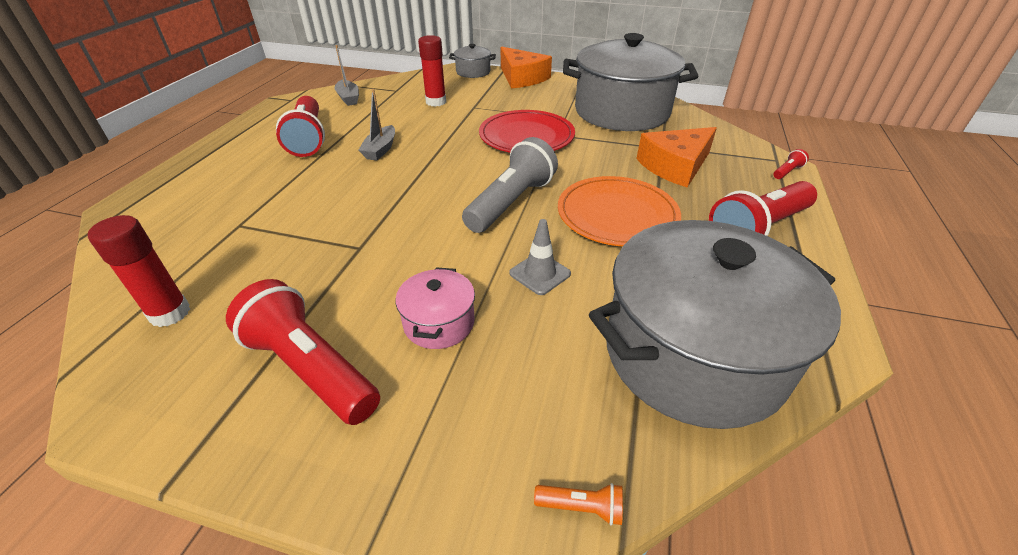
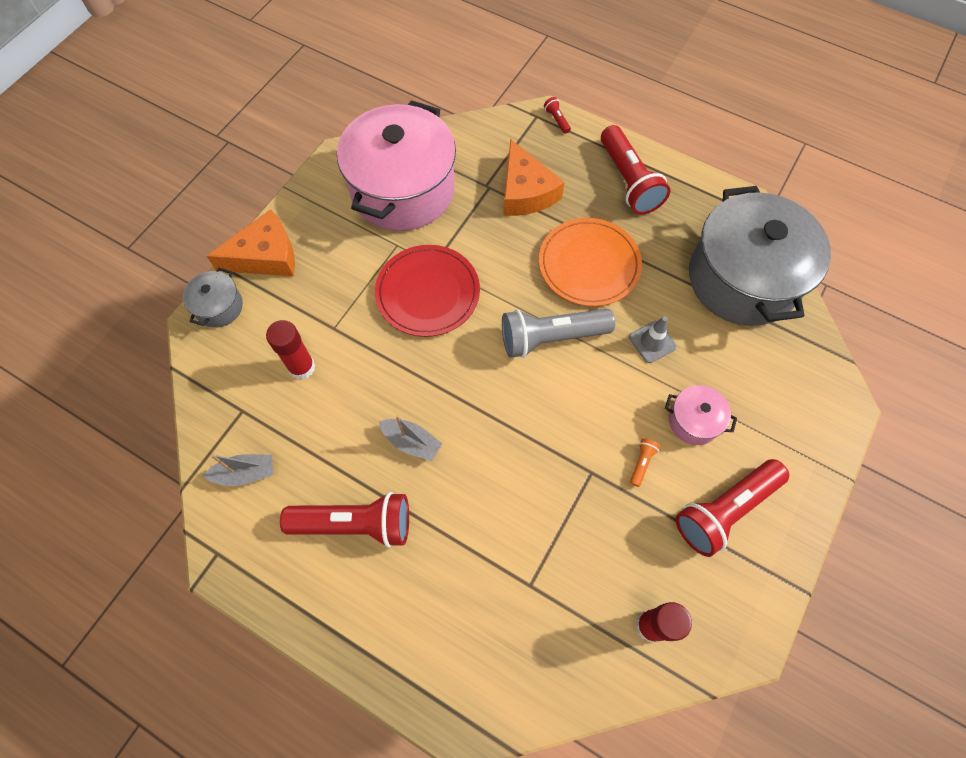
camera: 75 degrees left, 25 degrees up
grey flashlight [462,137,558,233] -> grey flashlight turned 60 degrees counterclockwise [502,309,615,358]
orange flashlight [534,483,623,525] -> orange flashlight moved to [630,438,660,487]
grey pot [563,33,698,131] -> pink pot [337,100,456,231]

